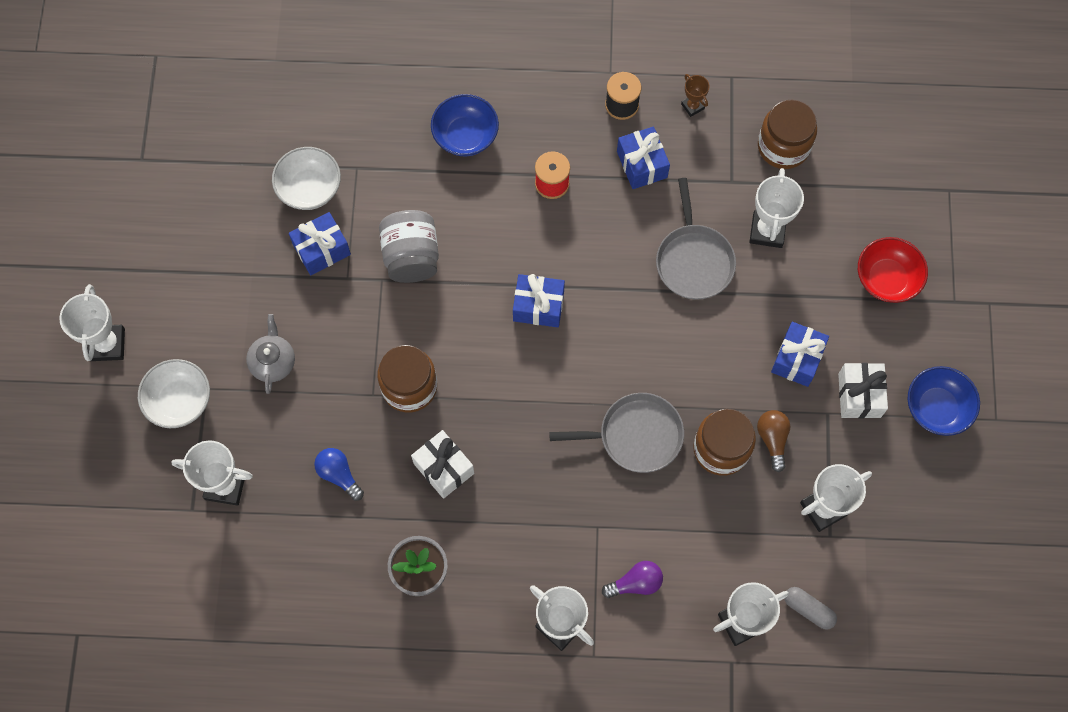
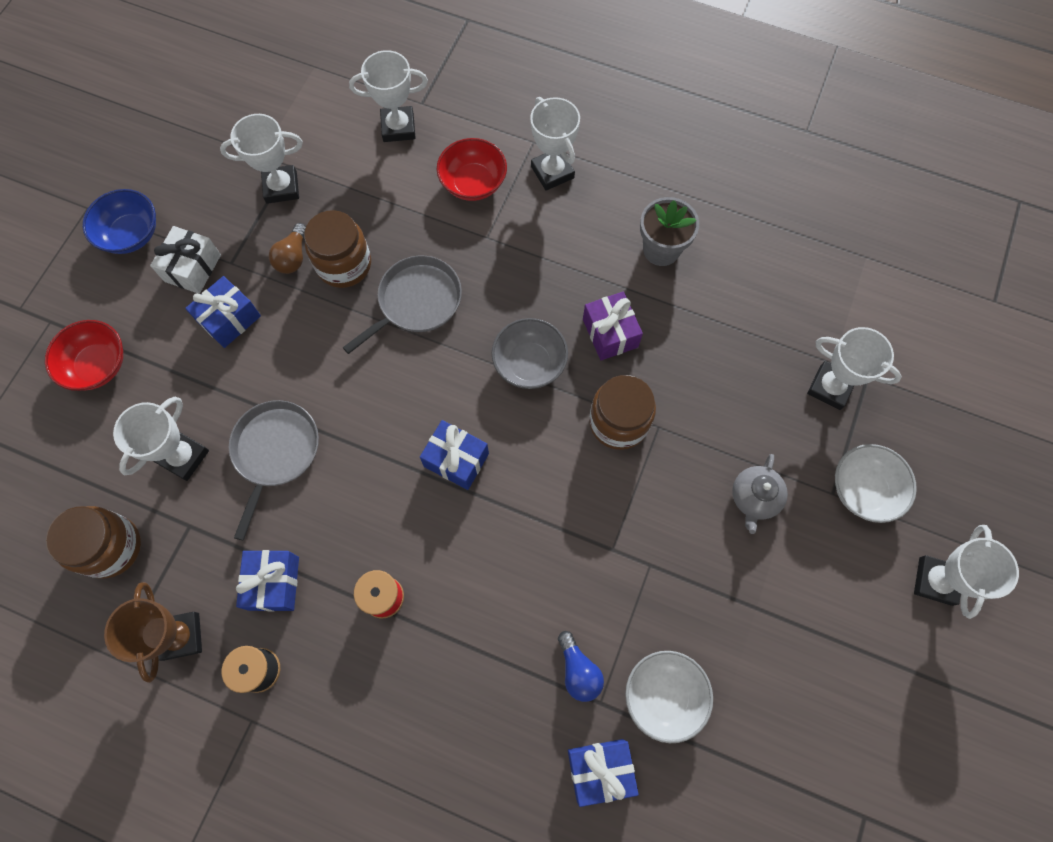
camera: 160 degrees left, 0 degrees up
blue gift [289,212,351,275] -> blue gift moved to [568,739,639,807]
blue light bulb [314,448,364,501] -> blue light bulb moved to [558,631,604,702]
grey jar [379,210,439,283] -> none
white gift [411,430,474,499] -> purple gift [583,292,643,360]
blue bowl [431,94,499,156] -> none
grey pan [549,393,684,473] -> grey pan turned 120 degrees clockwise [343,256,462,354]
purple light bulb [602,561,663,598] -> red bowl [437,138,507,201]
brown trophy [681,74,709,117] -> brown trophy [104,582,202,683], size x1.85
grey capsule [784,587,837,630] -> none
none -> grey bowl [492,318,568,389]

